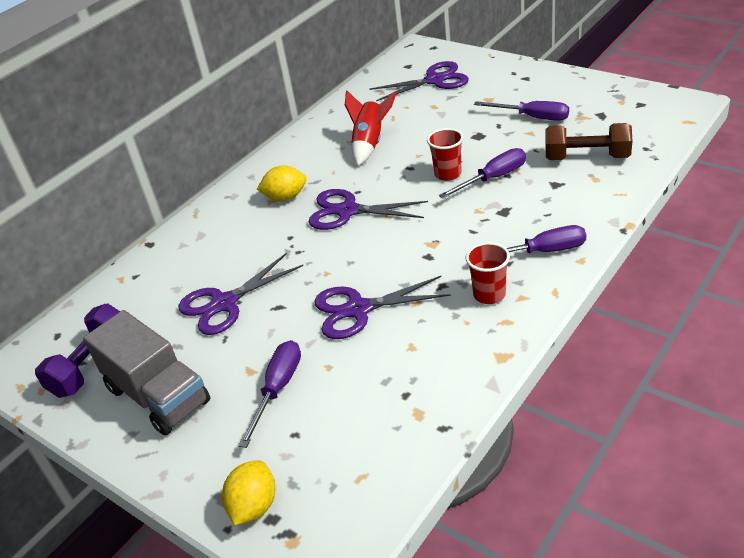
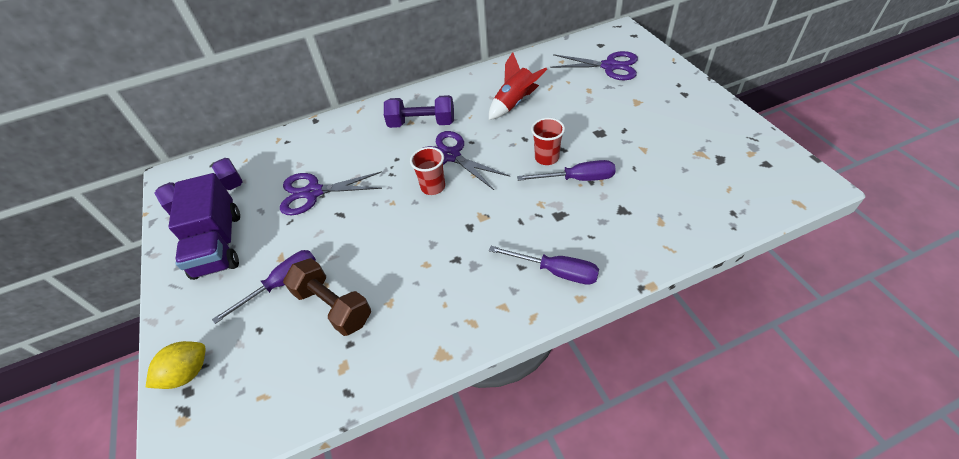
camera: 30 degrees right, 10 degrees up
grey truck [83,310,210,435] -> purple truck [168,173,240,280]
yellow lemon [257,166,307,201] -> purple dumbbell [384,95,454,128]
purple scissors [314,276,450,339] -> none
red cup [466,242,510,304] -> red cup moved to [410,147,445,195]
purple screwdriver [474,101,569,121] -> none
brown dumbbell [546,123,632,160] -> brown dumbbell moved to [283,258,371,336]

